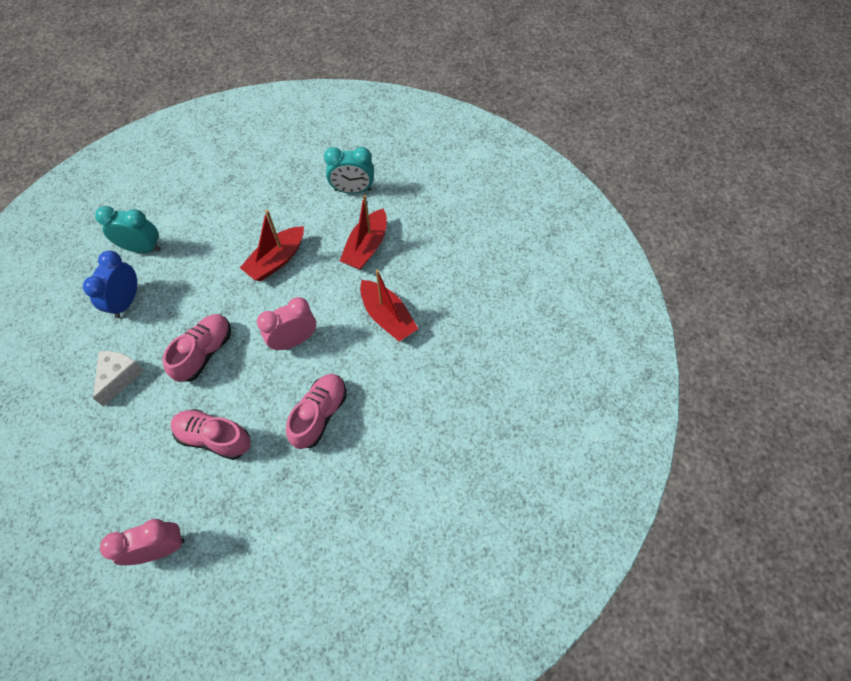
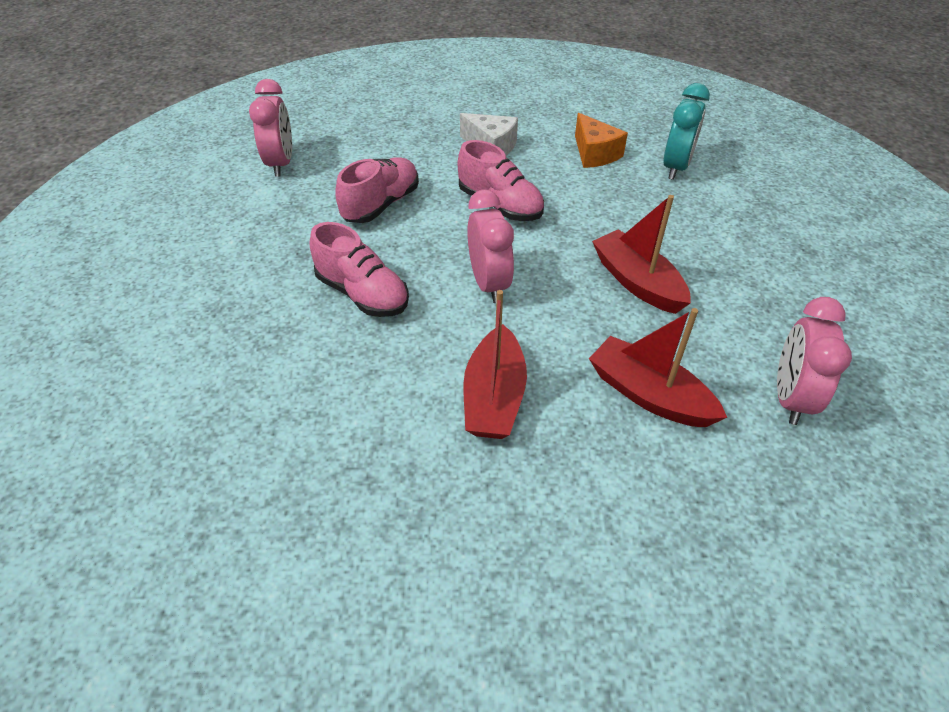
camera: 105 degrees right, 15 degrees down
blue clock [83,250,137,318] -> orange cheese [575,113,628,168]
turquoise clock [324,147,374,194] -> pink clock [777,297,852,425]
red boat [360,270,418,342] -> red boat turned 60 degrees counterclockwise [463,290,527,439]

